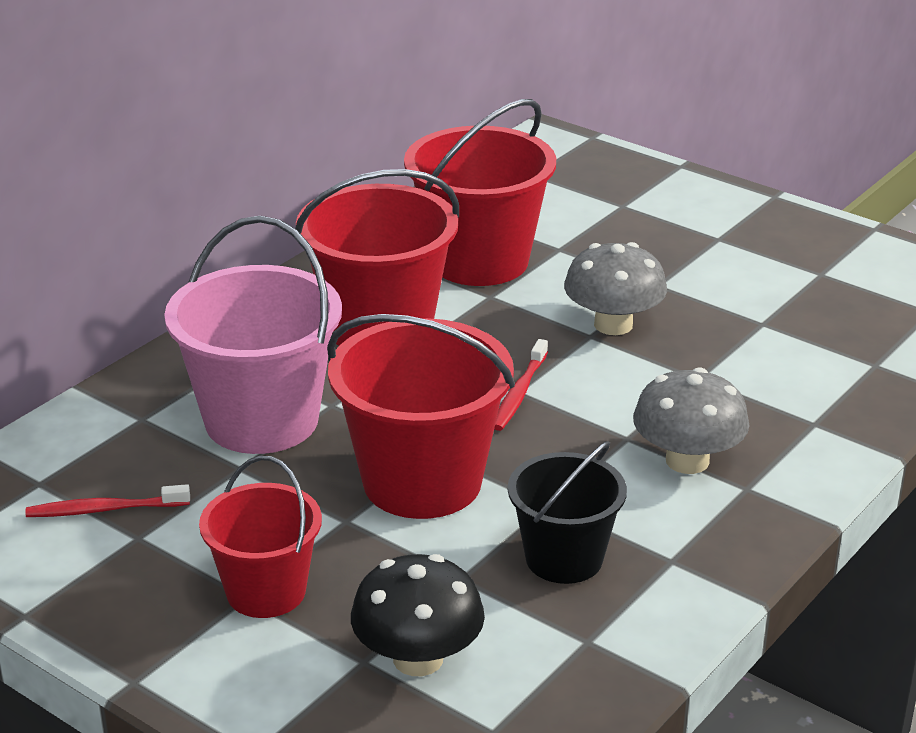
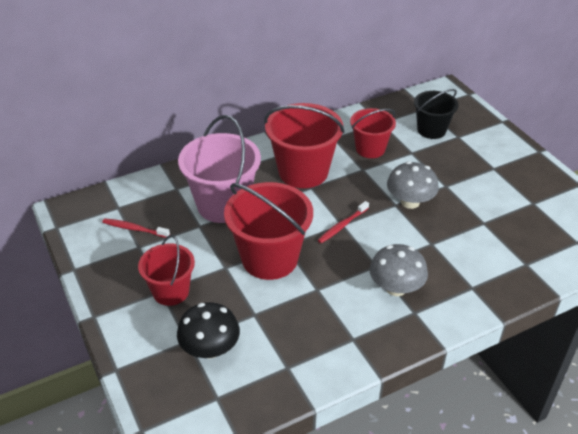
camera: 25 degrees right, 10 degrees up
red bucket [404,99,556,286] -> red bucket [350,108,396,158], size x0.61
black bucket [508,441,627,584] -> black bucket moved to [414,89,458,139]

